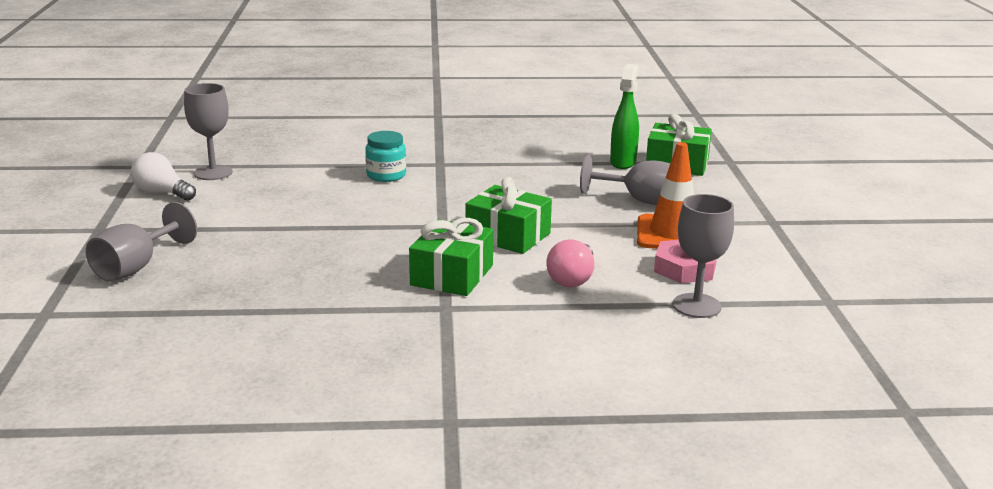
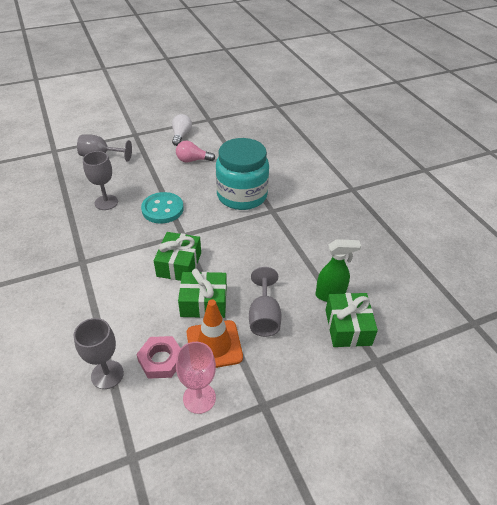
camera: 70 degrees right, 20 degrees up
grey goblet [184,83,233,180] -> grey goblet moved to [83,151,118,210]
turquoise jar [365,131,406,182] -> turquoise jar [216,138,269,210], size x2.15
green gift [409,218,494,296] -> green gift moved to [178,269,227,318]
pink light bulb [546,239,594,287] -> pink light bulb moved to [176,141,215,162]
none -> turquoise button [141,192,184,223]
none -> pink goblet [176,342,216,414]

